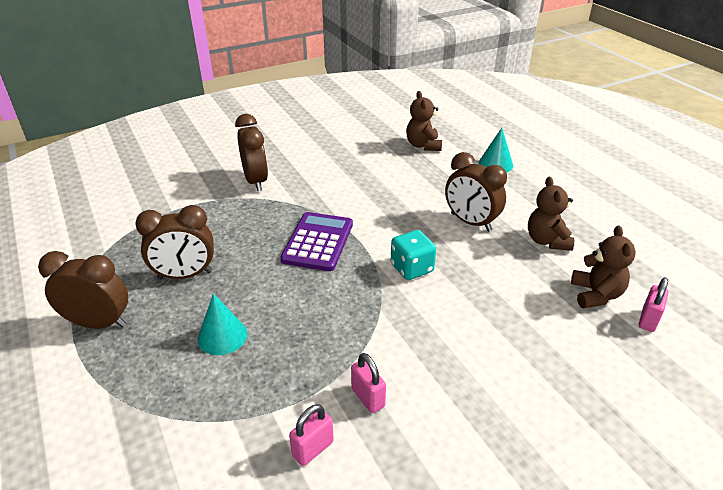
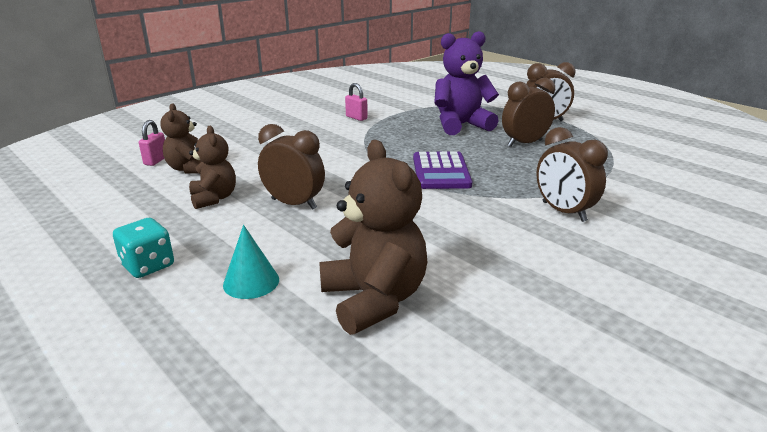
camera: 165 degrees right, 10 degrees down
turquoise cone [198,293,247,355] -> purple teddy bear [434,31,499,135]
pink padlock [289,404,334,466] -> none
turquoise dice [391,230,436,280] -> turquoise dice moved to [113,218,174,278]
brown teddy bear [406,91,442,151] -> brown teddy bear [319,140,427,335], size x1.65

